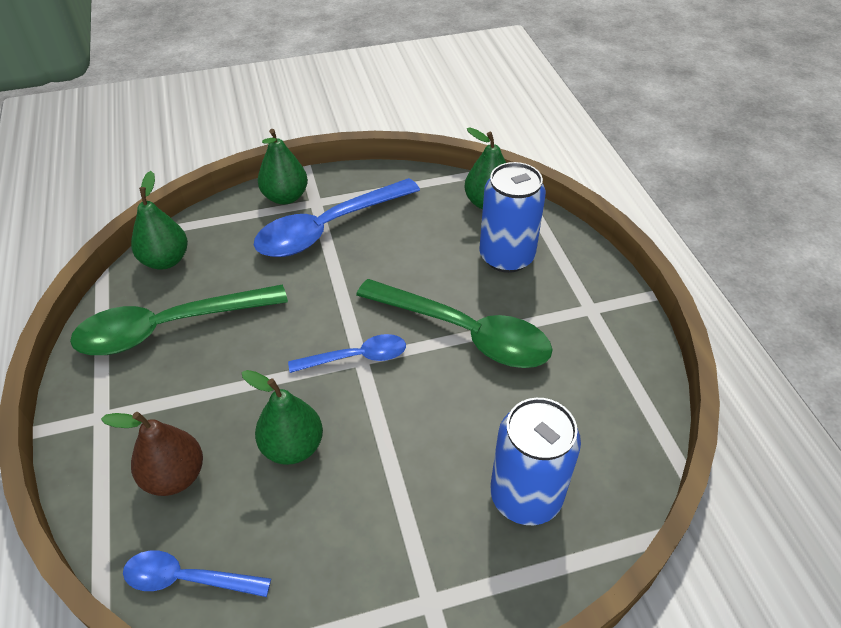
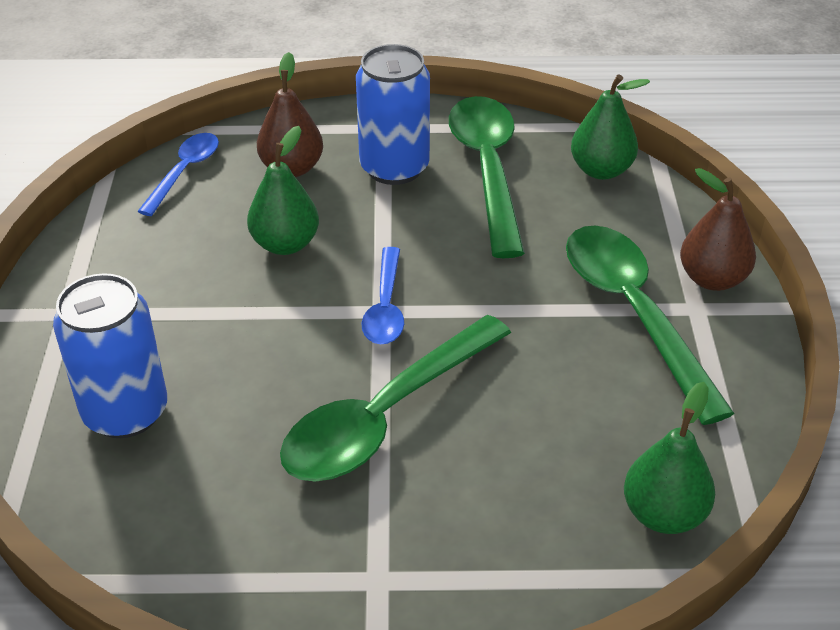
camera: 105 degrees right, 5 degrees down
blue spoon [254,178,420,257] -> green spoon [566,225,735,425]
green pear [258,129,308,204] -> brown pear [680,168,756,291]
blue can [479,162,546,273] -> blue can moved to [356,44,430,185]

